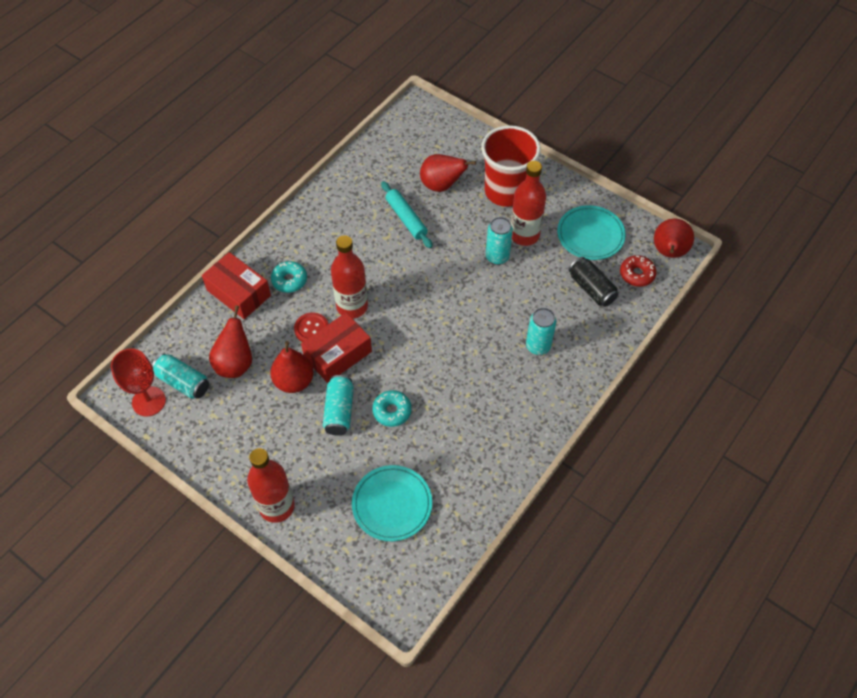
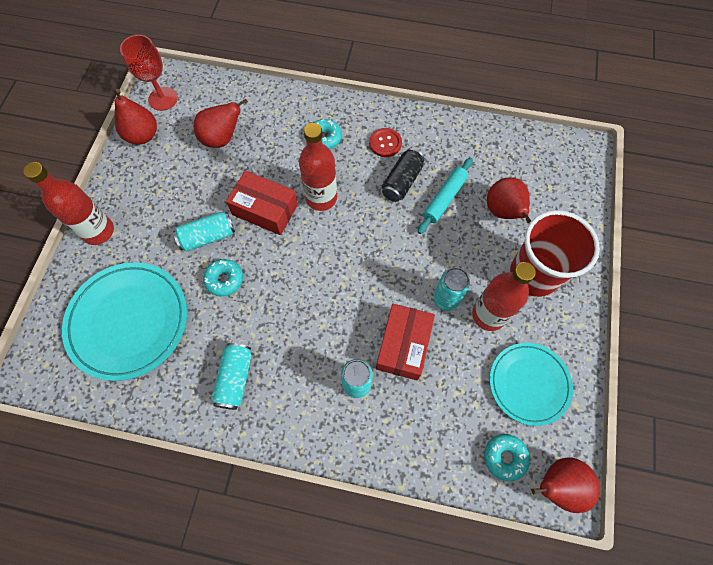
camera: 65 degrees right, 10 degrees up
turquoise can [152,353,209,399] -> turquoise can moved to [211,343,252,410]
red box [202,252,271,319] -> red box moved to [376,304,435,381]
red pear [270,341,314,393] -> red pear moved to [115,89,157,144]
red button [294,312,328,342] -> red button moved to [369,128,402,157]
turquoise plate [352,465,432,541] -> turquoise plate [62,262,187,381], size x1.55
black can [569,257,618,307] -> black can moved to [382,148,425,202]
red donut [620,255,656,287] -> turquoise donut [484,434,530,481]

